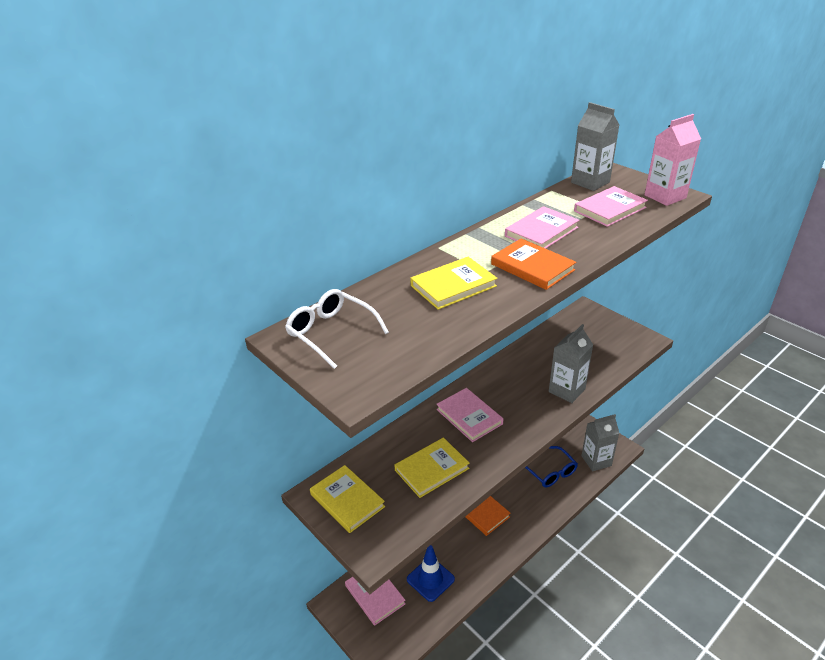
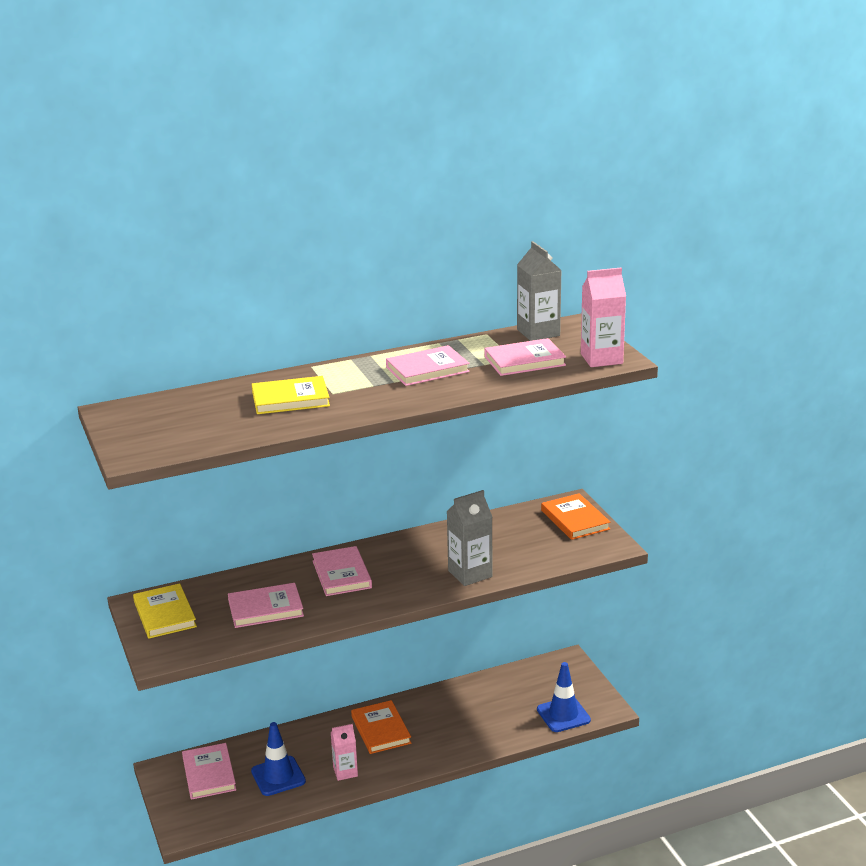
camera: 20 degrees right, 10 degrees down
white glasses [285,289,389,369] -> none
yellow book [394,437,470,498] -> pink book [228,583,304,628]
orange book [491,238,576,290] -> orange book moved to [541,493,610,540]
blue glasses [525,446,578,487] -> none
grey carton [581,414,619,472] -> blue traffic cone [537,662,591,732]
none -> pink carton [331,724,358,781]

